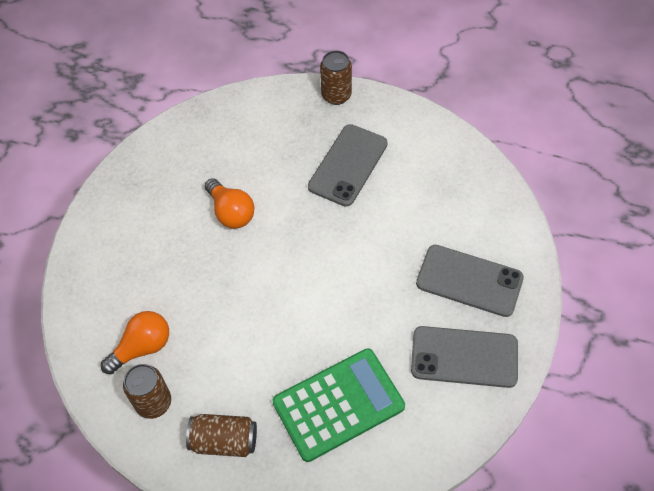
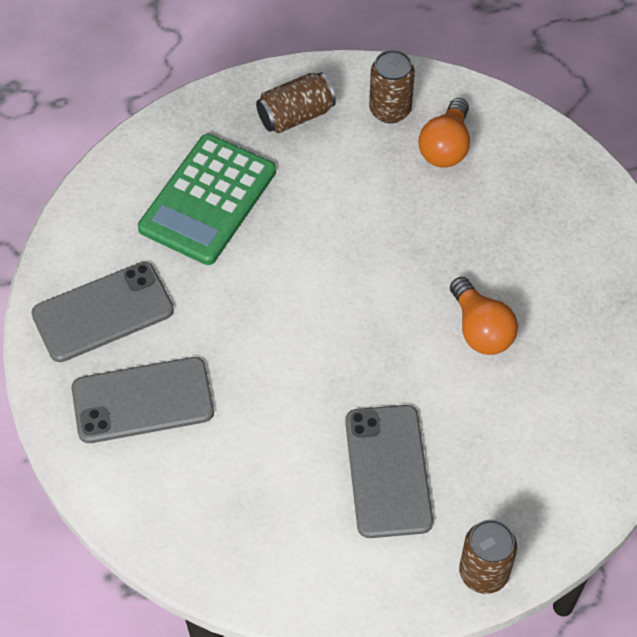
camera: 145 degrees right, 0 degrees up
orange light bulb [205,178,254,229] -> orange light bulb turned 135 degrees counterclockwise [450,277,518,355]

